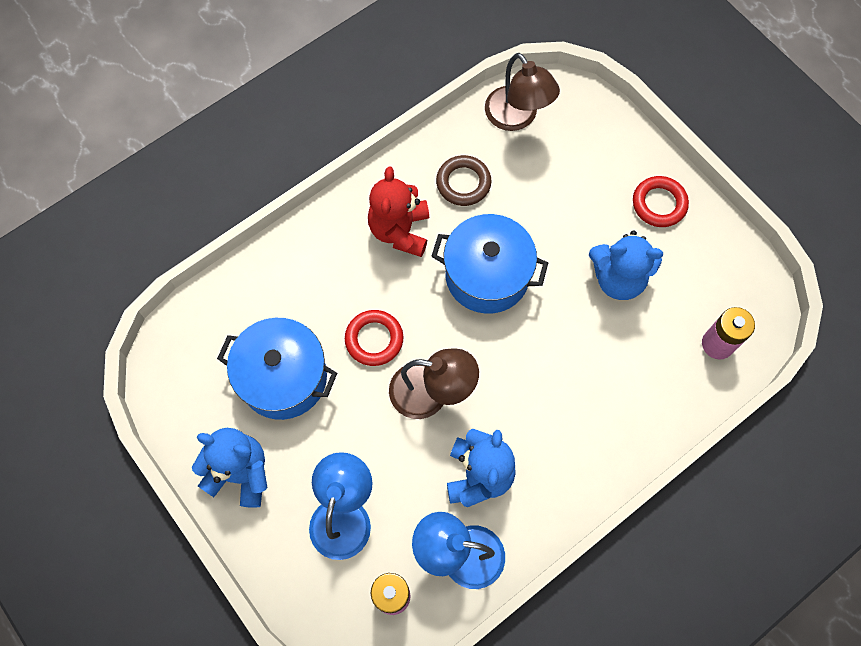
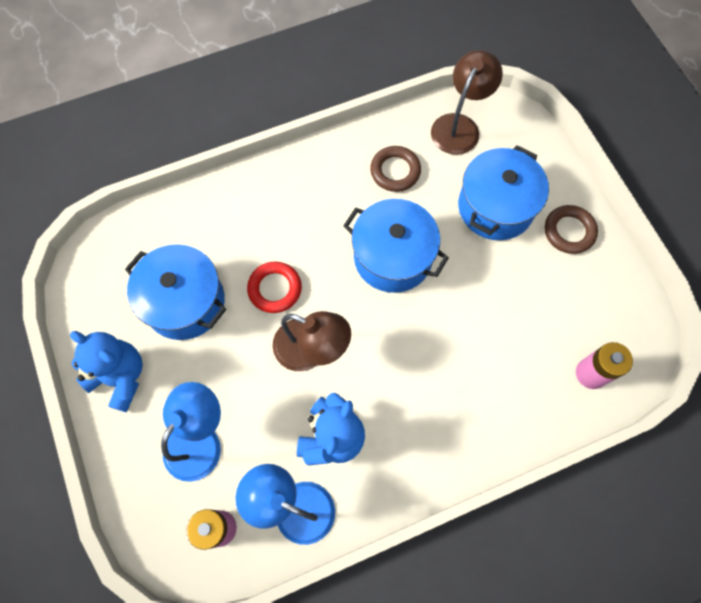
camera: 15 degrees right, 0 degrees up
red teddy bear [368,166,429,257] -> none
brown lamp [485,53,560,131] -> brown lamp turned 135 degrees counterclockwise [431,50,503,155]
blue teddy bear [589,230,663,300] -> none
red ring [633,176,689,227] -> brown ring [545,205,598,254]
none -> blue pot [458,145,549,240]

